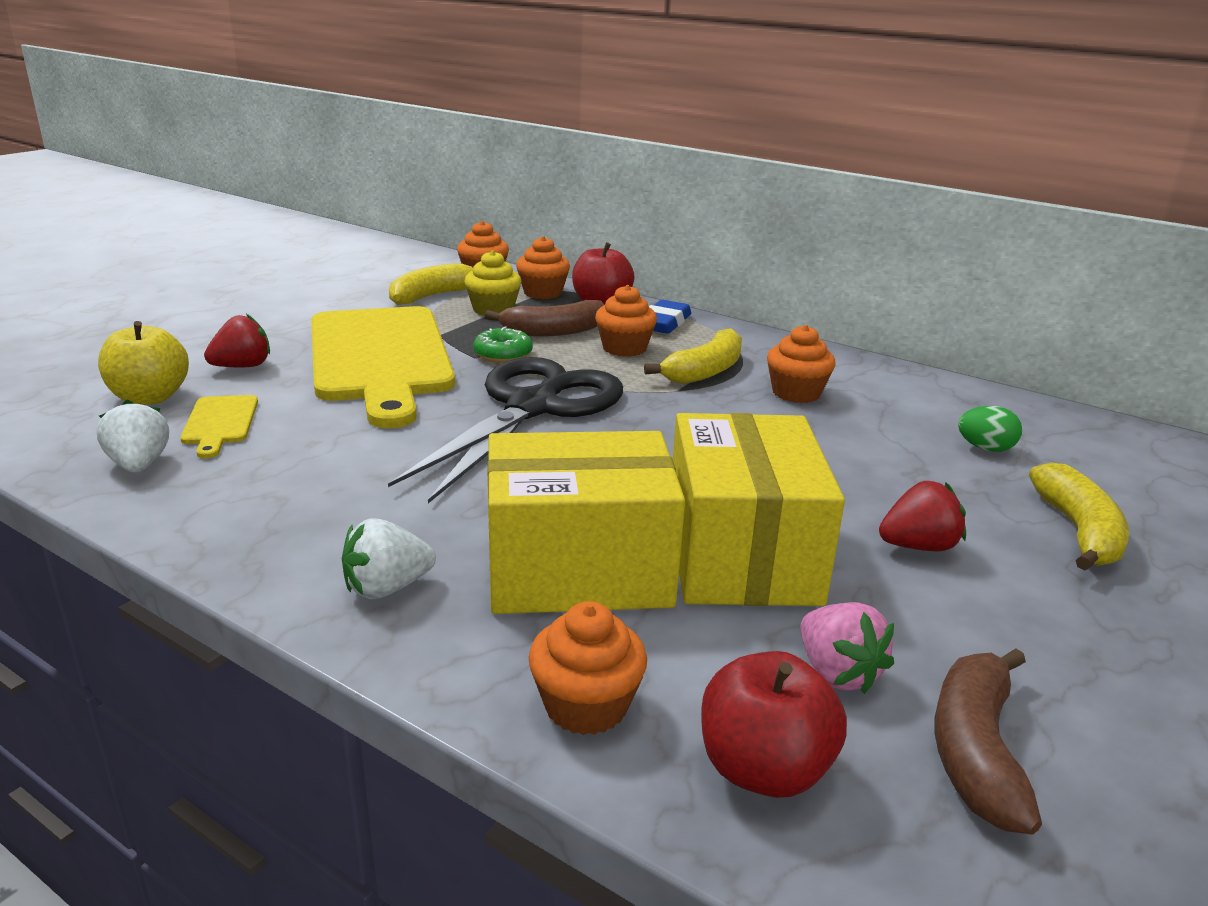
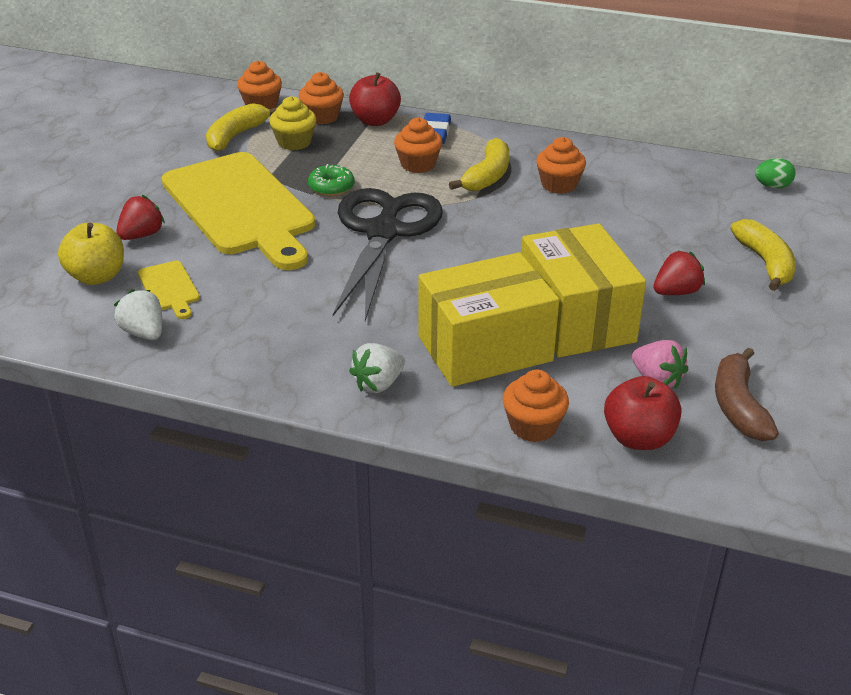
camera: 15 degrees left, 10 degrees up
brown banana [485,300,604,337] -> none
green egg [958,406,1022,452] -> green egg moved to [755,158,796,189]

